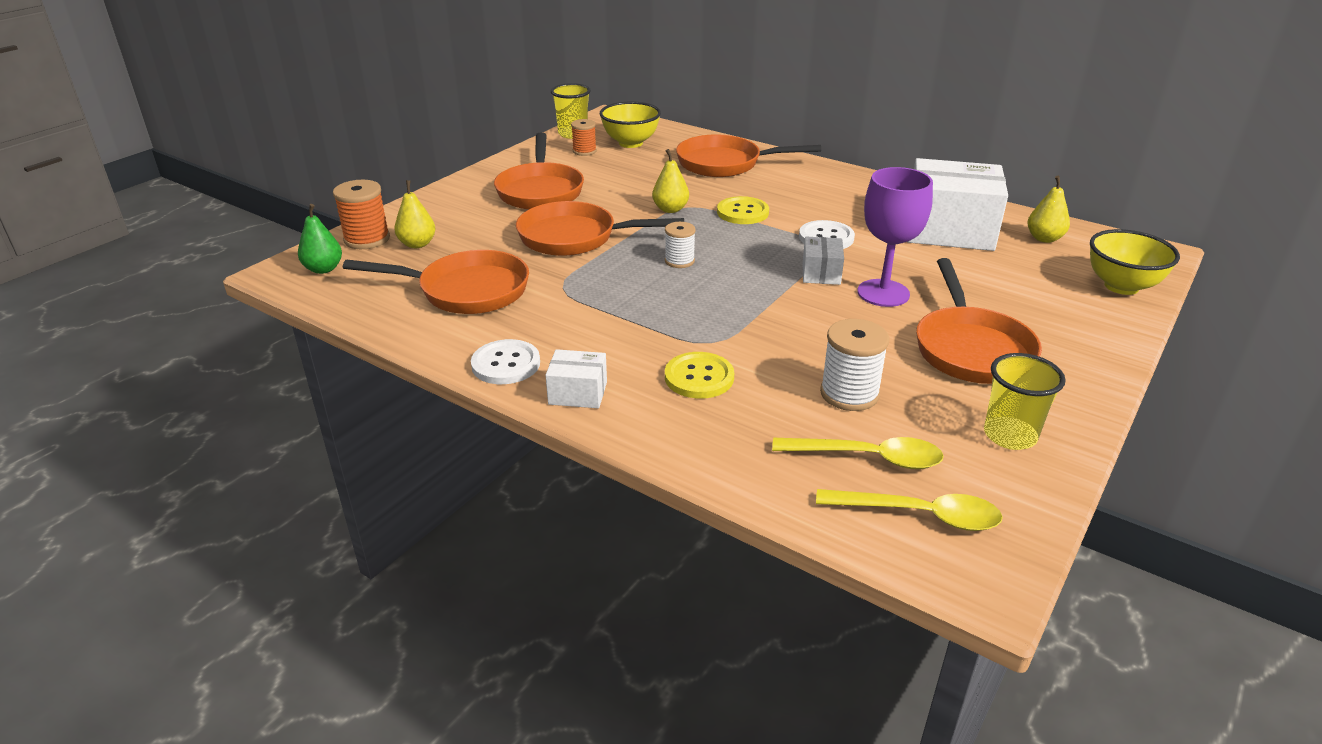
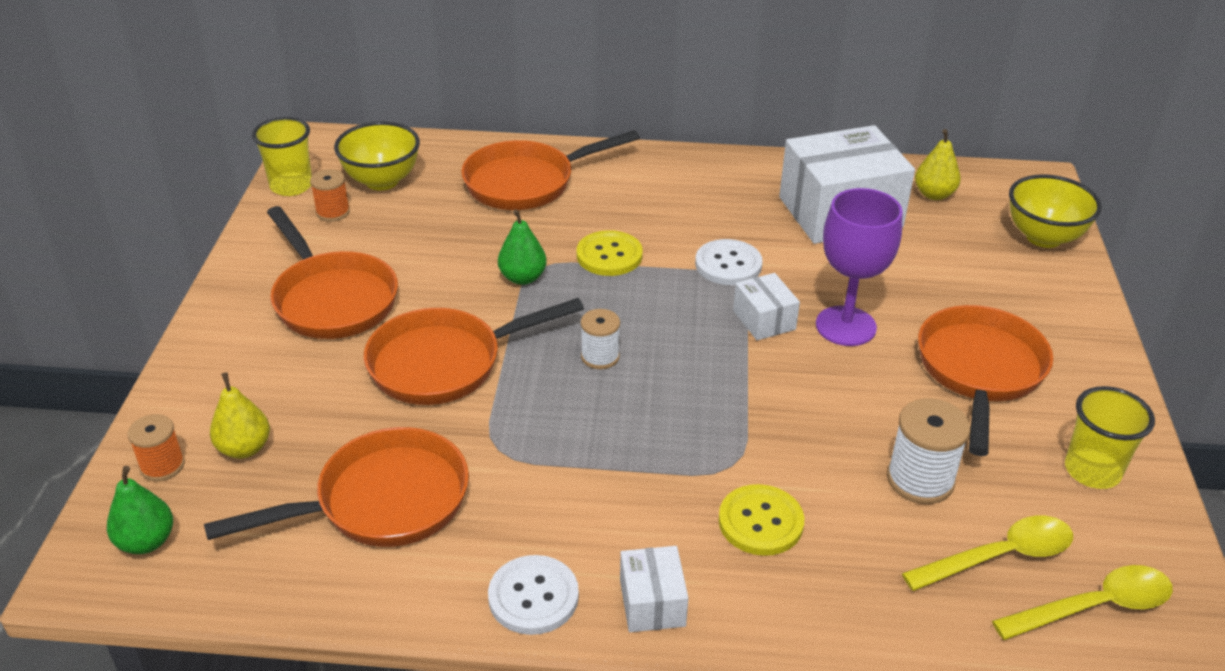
camera: 30 degrees left, 5 degrees up
orange spool [333,180,390,249] -> orange spool [128,414,185,481], size x0.64
white box [545,349,607,408] -> white box turned 75 degrees counterclockwise [620,546,688,632]
yellow pear [652,149,689,213] -> green pear [498,209,547,285]
orange pan [916,258,1042,384] -> orange pan turned 135 degrees counterclockwise [918,305,1053,456]

